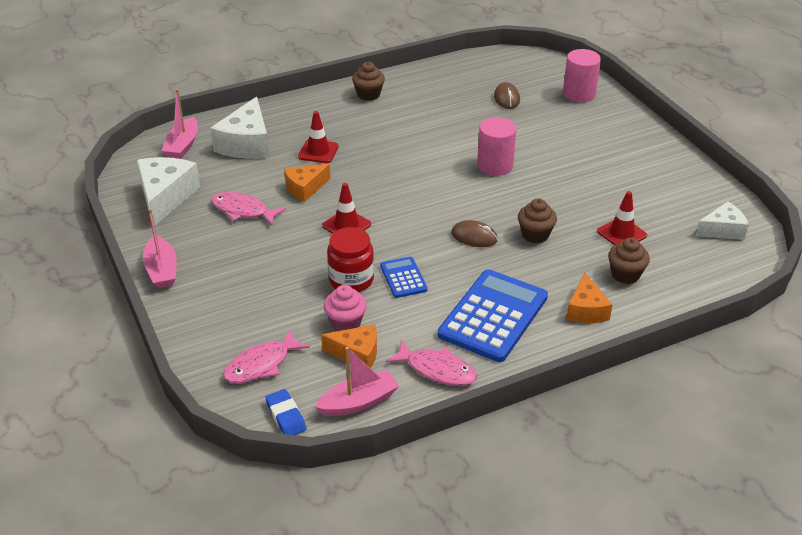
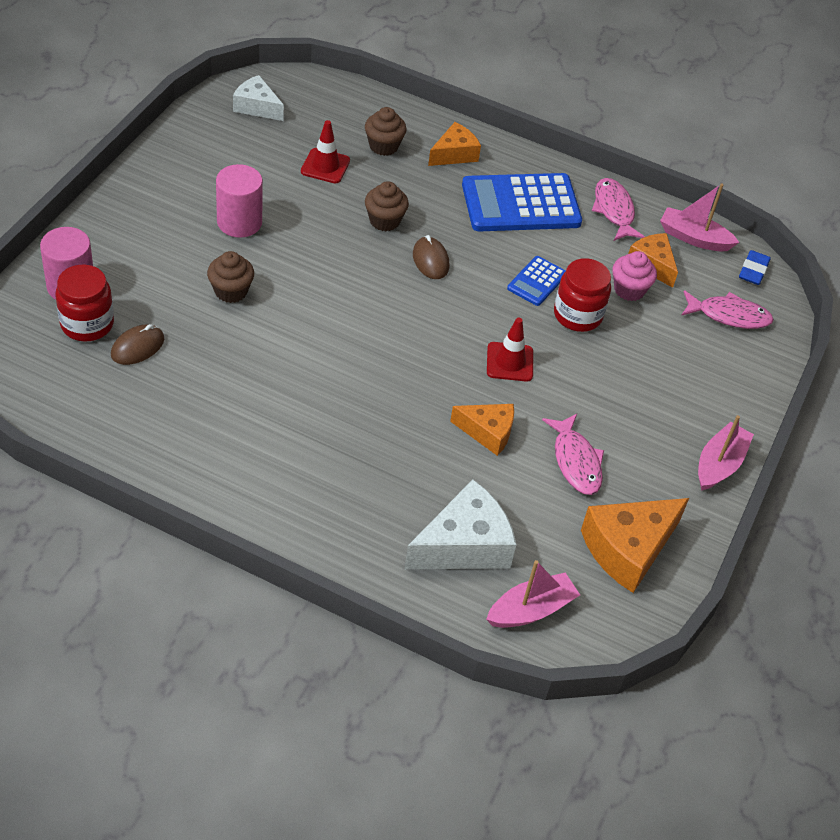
camera: 135 degrees left, 10 degrees up
white cheese [137,157,200,225] -> orange cheese [581,498,689,593]
red traffic cone [298,111,339,163] -> none
brown cupcake [352,62,385,101] -> brown cupcake moved to [207,251,254,303]
pink cylinder [477,117,517,176] -> pink cylinder moved to [216,164,263,238]
none -> red jar [56,264,114,342]

